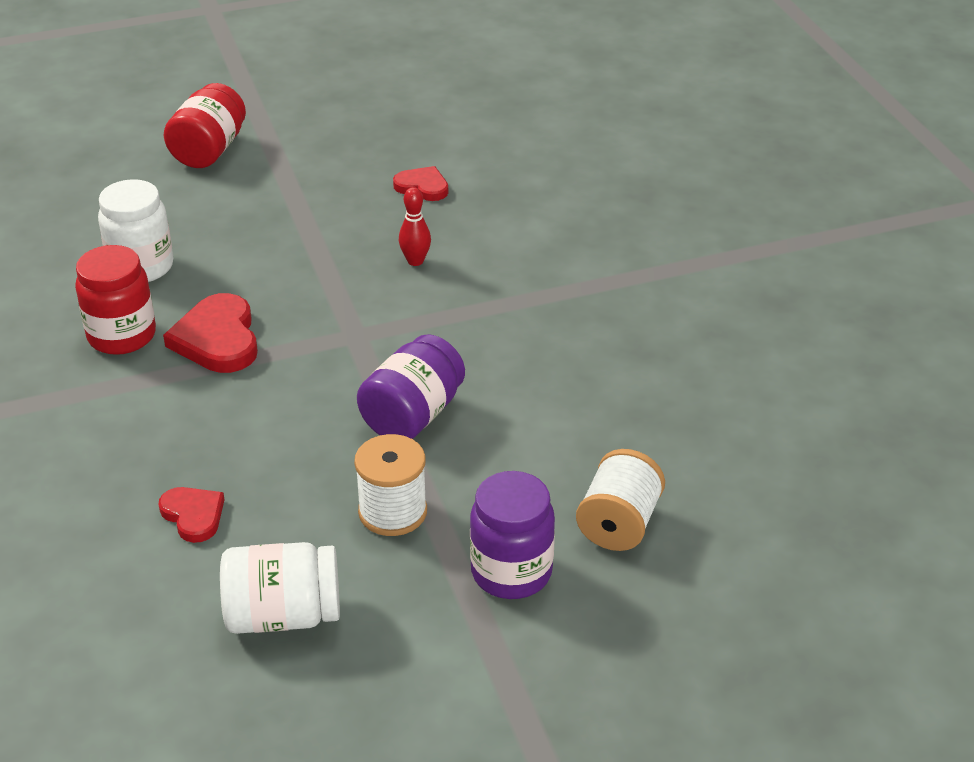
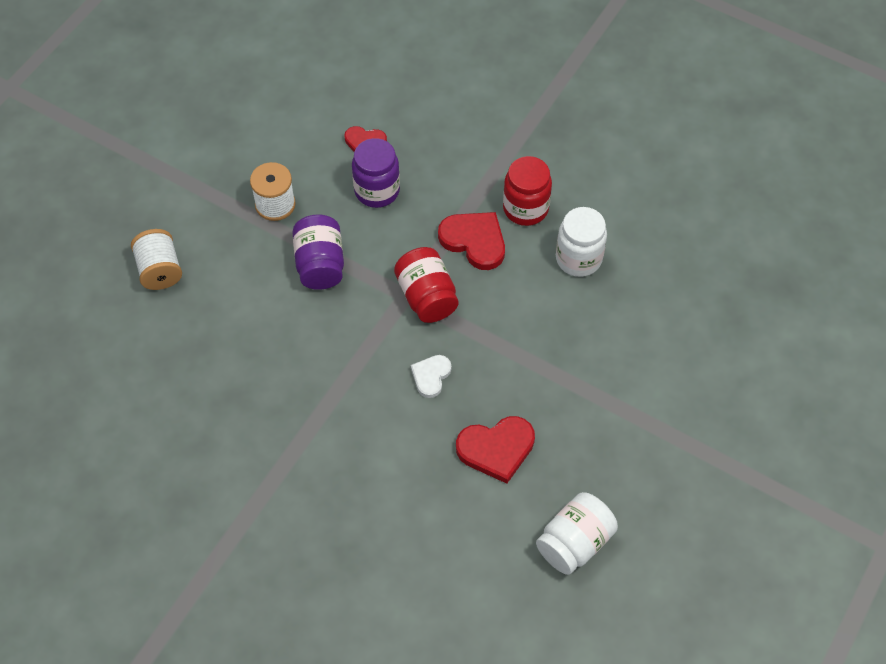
camera: 140 degrees right, 20 degrees up
red jar [164,83,246,168] -> red jar moved to [394,247,458,323]
white jar [220,542,340,634] -> white jar moved to [536,492,618,575]
red heart [393,166,448,201] -> red heart [456,416,535,484], size x1.65
red bowling pin [399,187,431,266] -> white heart [411,355,451,398]
purple jar [470,471,555,599] -> purple jar moved to [352,138,400,208]

